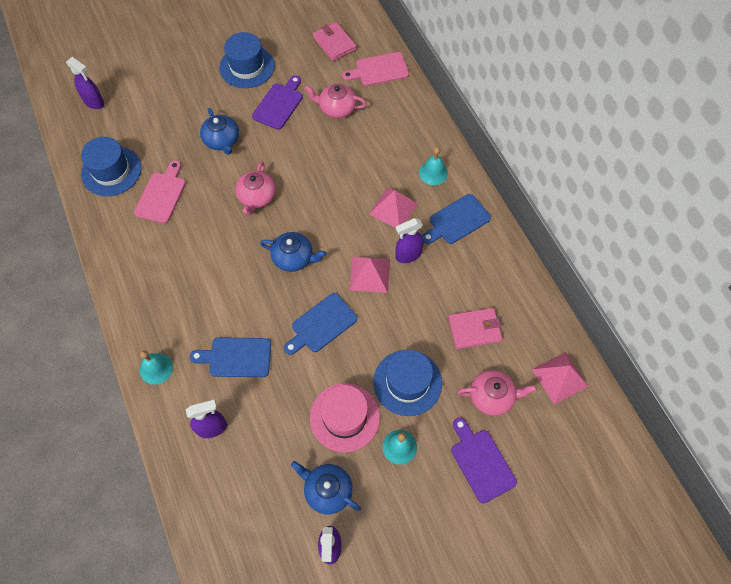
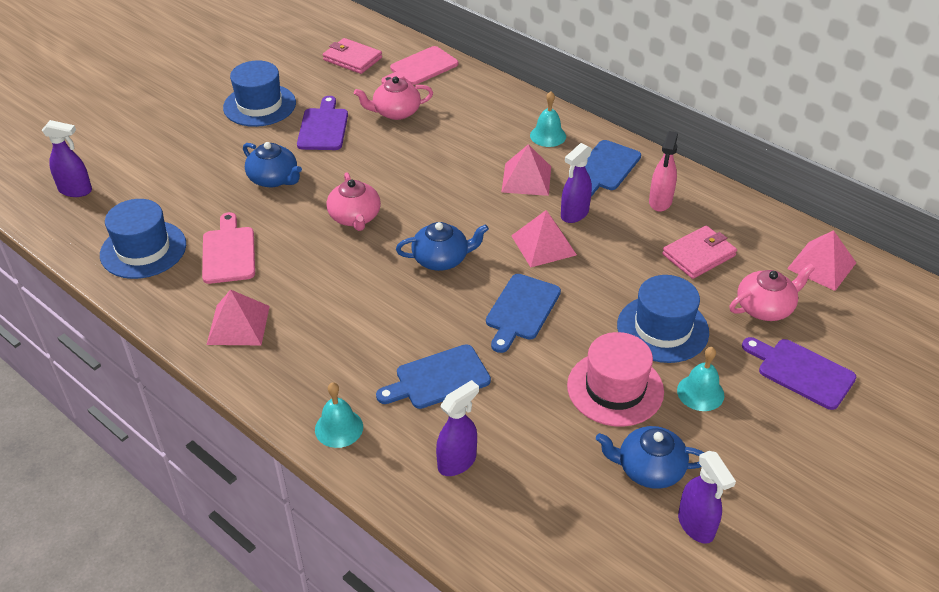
camera: 25 degrees left, 20 degrees down
none -> pink pyramid [207,289,270,345]
none -> pink spray bottle [649,131,678,212]

